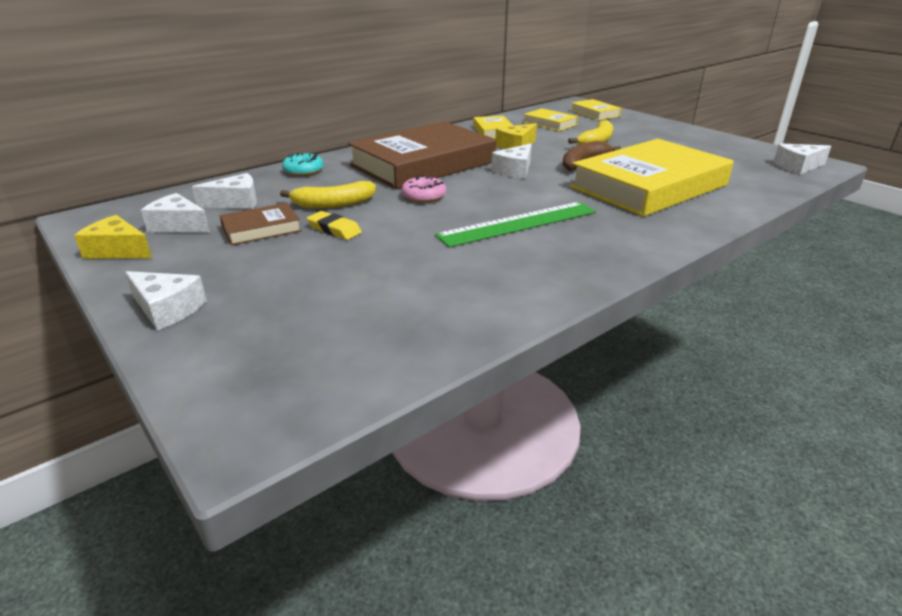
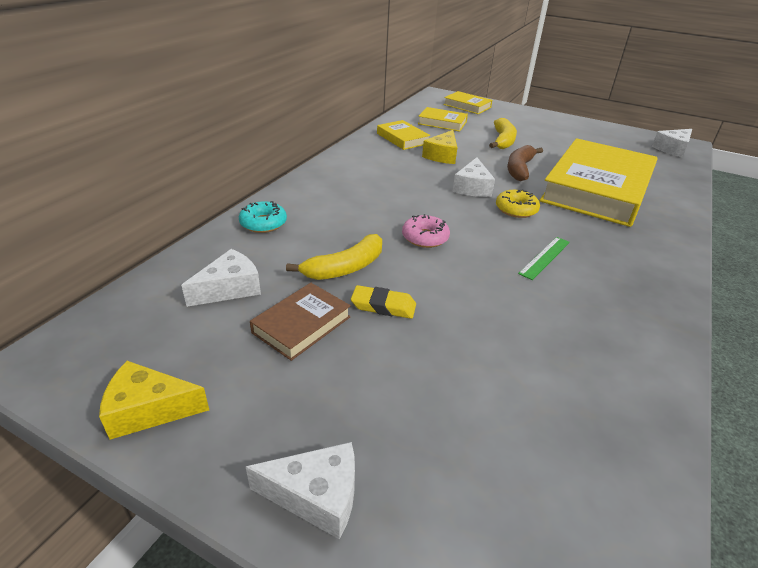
camera: 25 degrees left, 5 degrees up
white cheese [141,193,210,233] -> none
brown book [348,121,496,189] -> none
green ruler [435,202,596,247] -> green ruler [518,237,570,280], size x0.51
none -> yellow donut [496,189,540,218]

